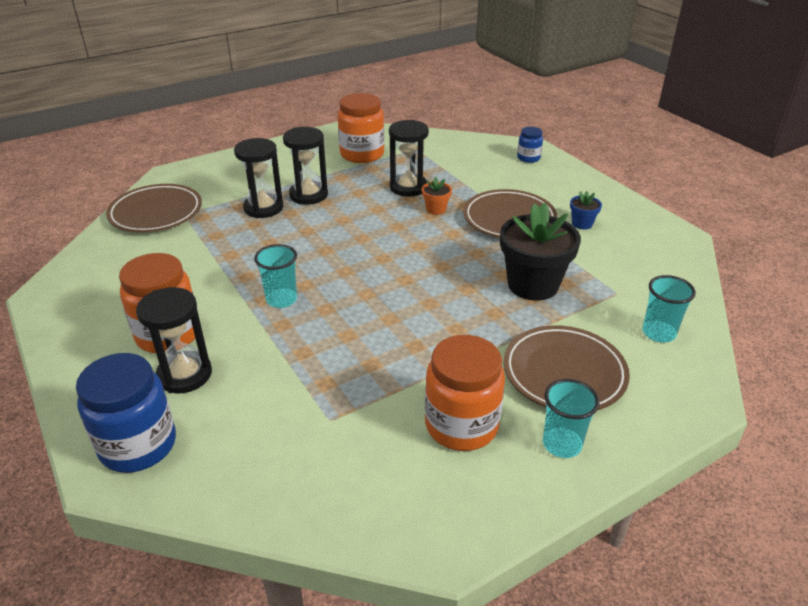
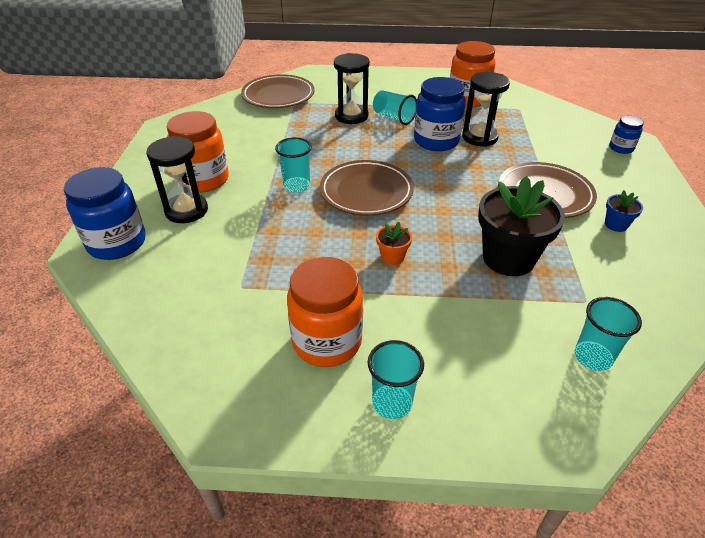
camera: 35 degrees right, 5 degrees up
black hourglass [283,127,328,205] -> turquoise cup [373,90,417,125]
orange flower pot [422,177,452,215] -> orange flower pot moved to [376,222,412,265]
brown plate [504,325,630,410] -> brown plate moved to [320,160,414,216]
none -> blue jar [414,77,466,151]

